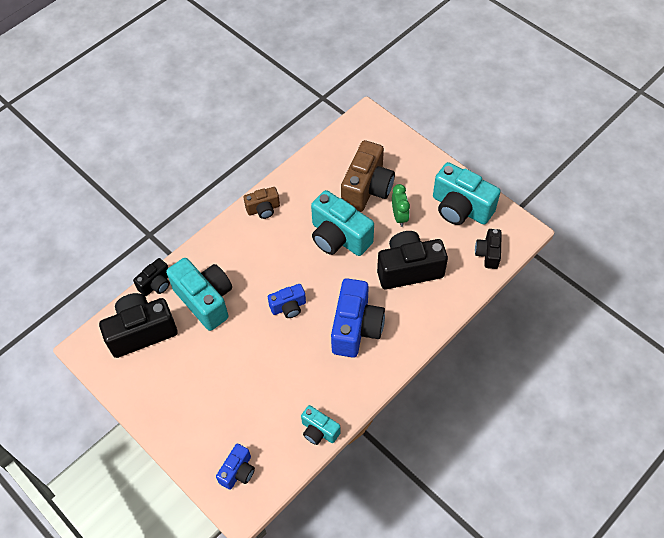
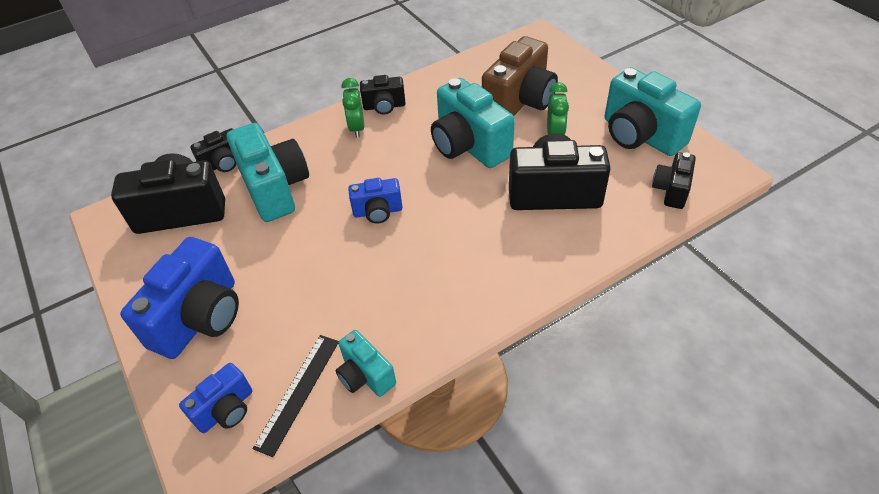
camera: 15 degrees right, 10 degrees down
brown camera [244,187,280,219] -> black camera [360,75,406,114]
blue camera [331,278,385,358] -> blue camera moved to [120,237,239,359]
none -> black ruler [253,335,339,457]
none -> green clock [342,78,364,138]

